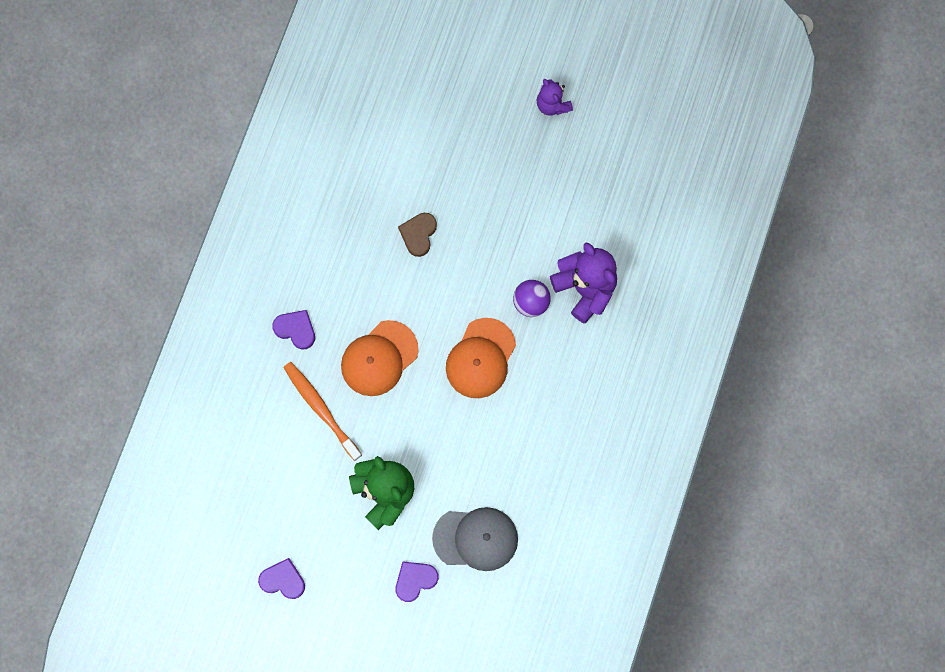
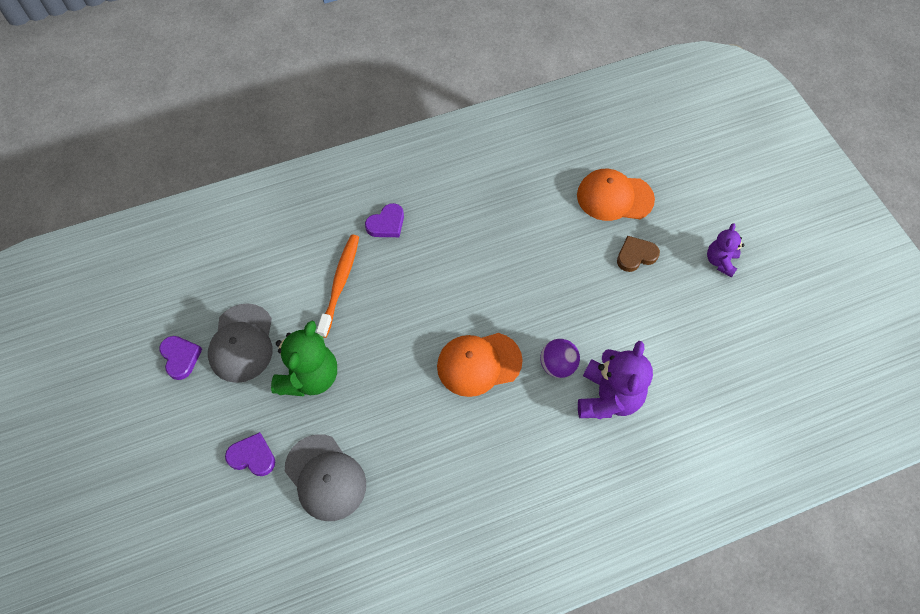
camera: 50 degrees right, 15 degrees down
purple heart [272,310,315,350] -> purple heart turned 60 degrees clockwise [365,203,404,237]
orange cap [341,320,418,396] -> orange cap moved to [577,169,655,221]
brown heart [398,213,437,257] -> brown heart moved to [617,236,660,272]
none -> grey cap [208,303,272,383]

